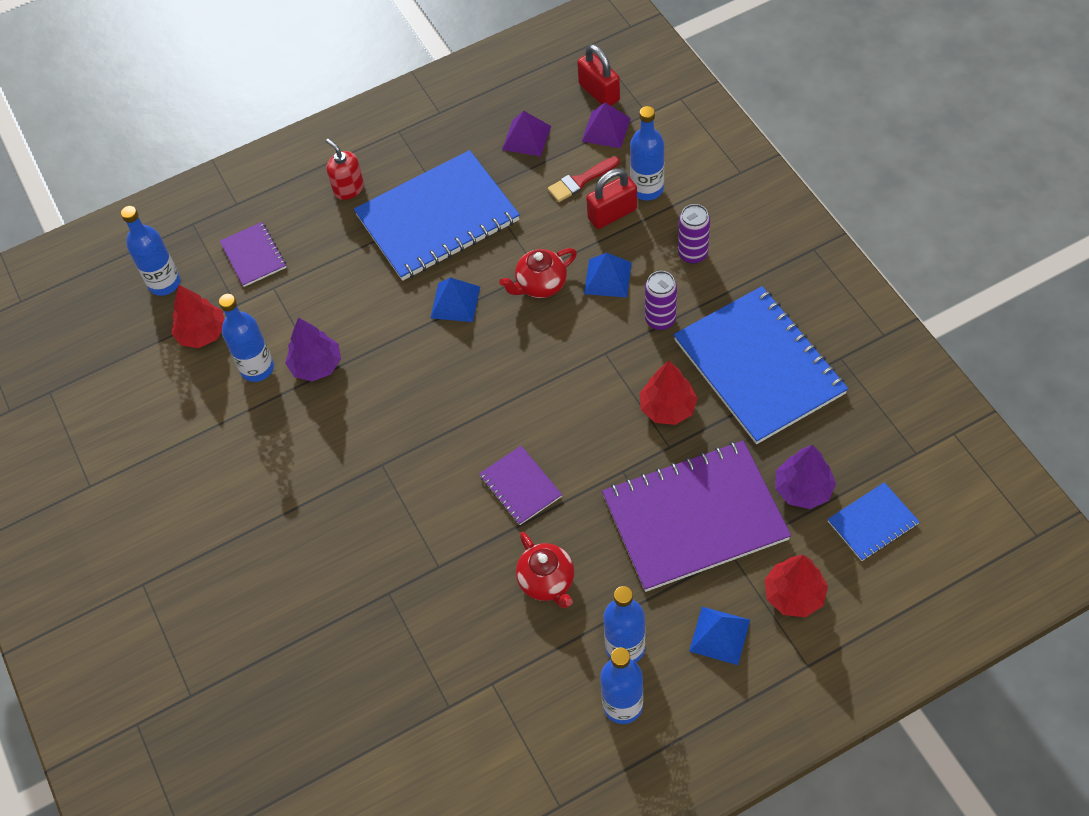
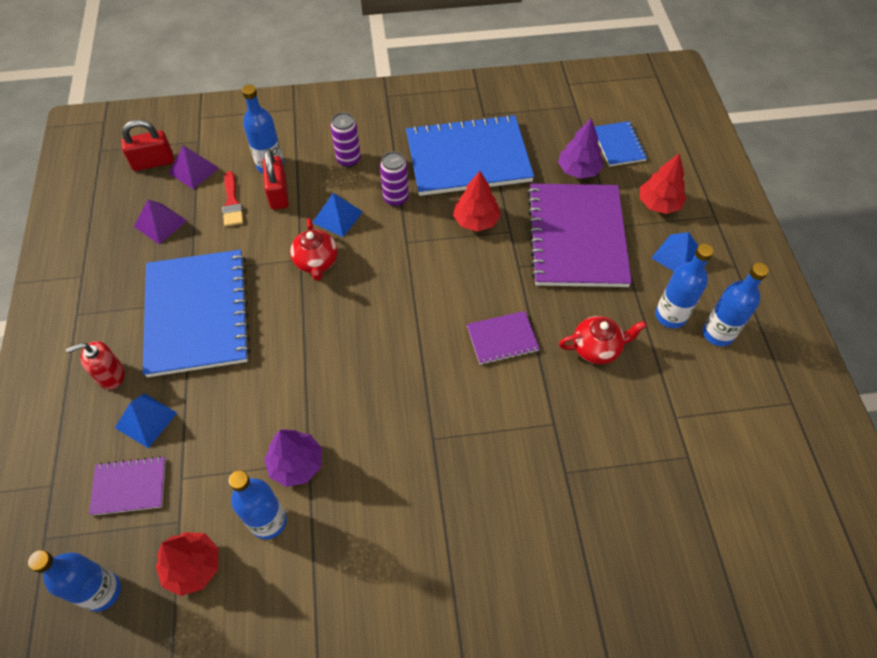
camera: 75 degrees left, 0 degrees up
blue pyramid [431,277,480,322] -> blue pyramid moved to [115,393,177,448]

